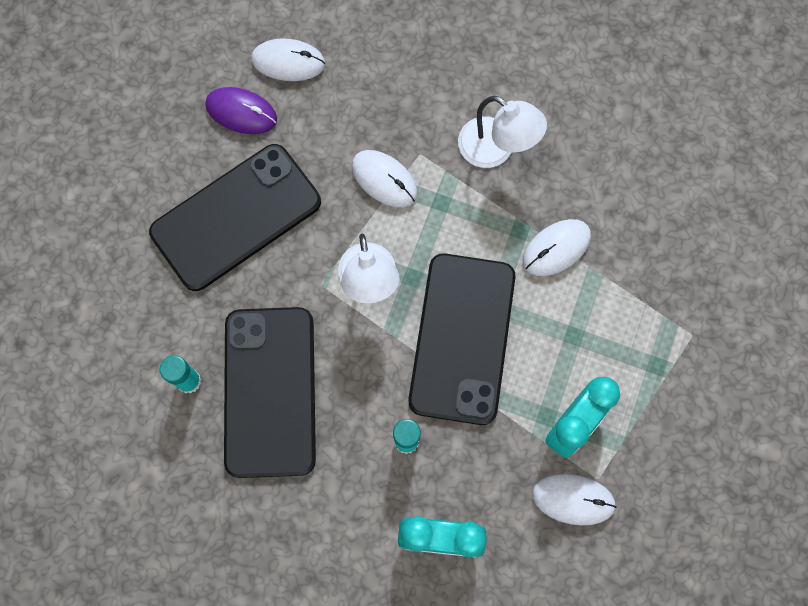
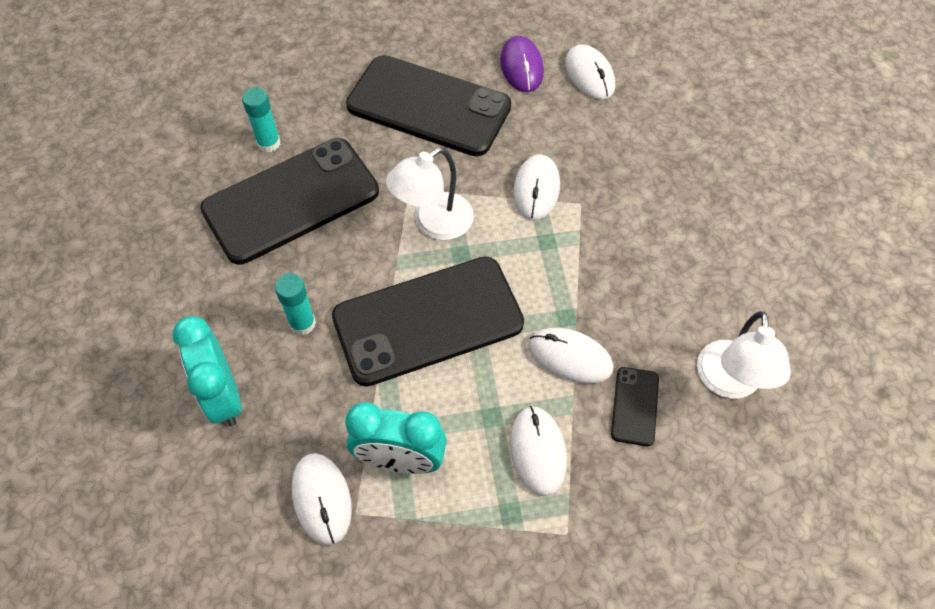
camera: 60 degrees right, 15 degrees down
white lamp [458,96,547,168] -> white lamp moved to [697,311,791,399]
none -> white mouse [510,406,567,496]
none -> black phone [611,367,659,446]

